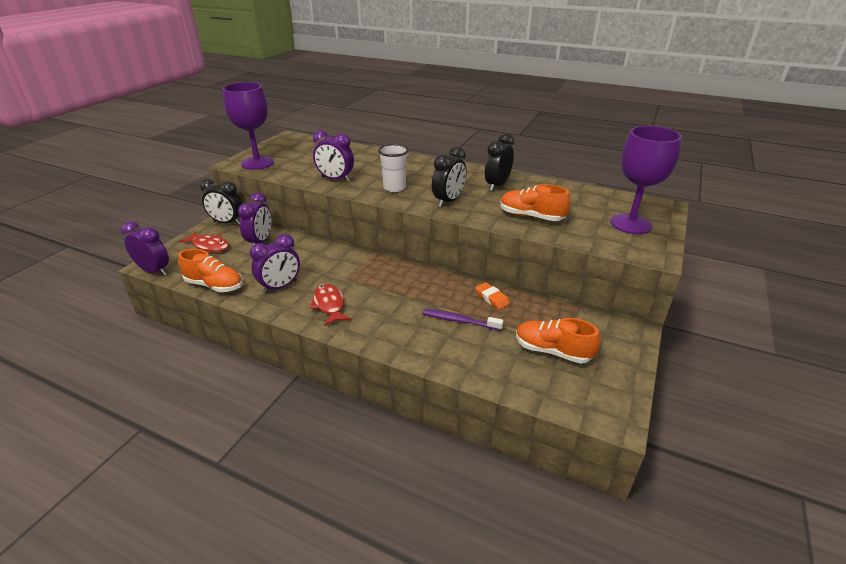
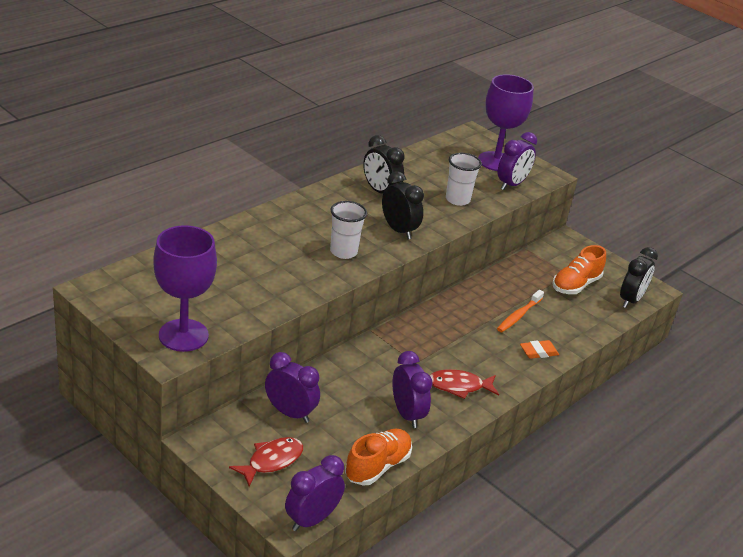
camera: 75 degrees left, 0 degrees up
black clock [200,179,242,225] -> black clock moved to [620,247,658,308]
purple clock [313,130,354,182] -> purple clock moved to [498,132,537,190]
purple toothbrush [423,309,503,331] -> orange toothbrush [497,290,544,332]
orange eraser [475,282,510,310] -> orange eraser moved to [520,340,559,359]
orange shoe [500,184,571,221] -> white cup [446,153,482,206]

